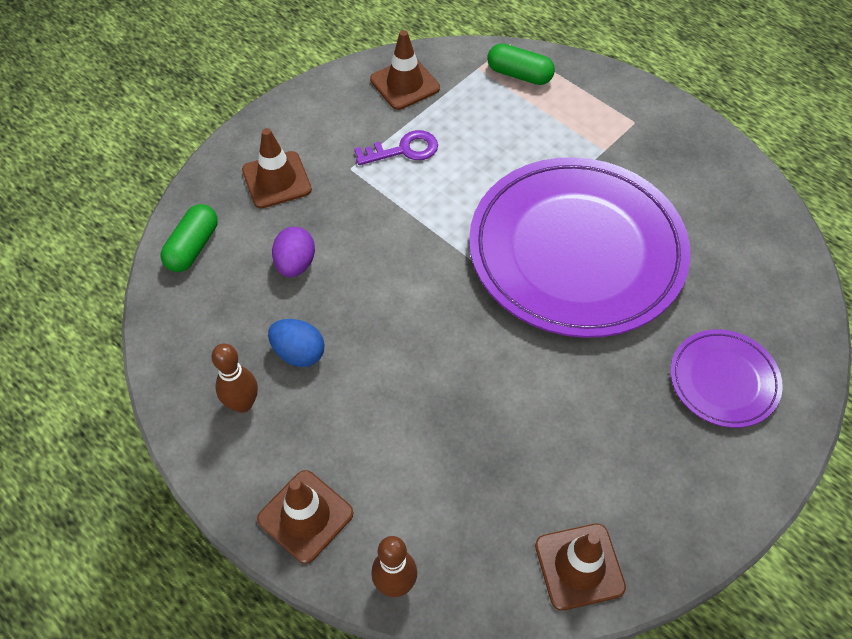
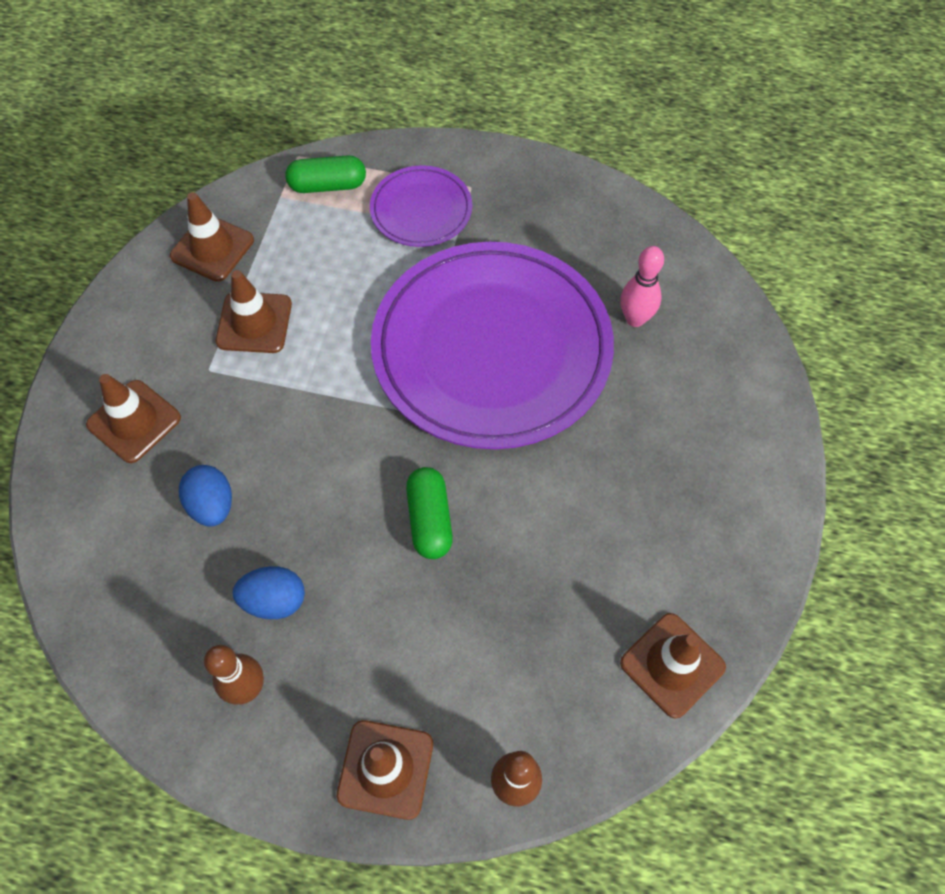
camera: 30 degrees left, 5 degrees up
green capsule [160,204,218,272] -> green capsule moved to [406,467,453,559]
purple egg [272,227,315,277] -> blue egg [179,465,232,527]
purple key [354,130,438,165] -> brown traffic cone [216,270,292,353]
purple plate [670,329,783,428] -> purple plate moved to [370,165,472,247]
none -> pink bowling pin [620,246,664,327]

